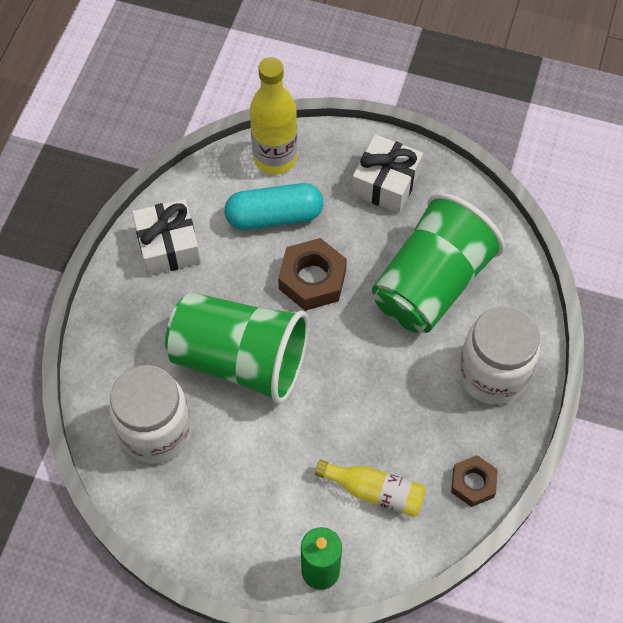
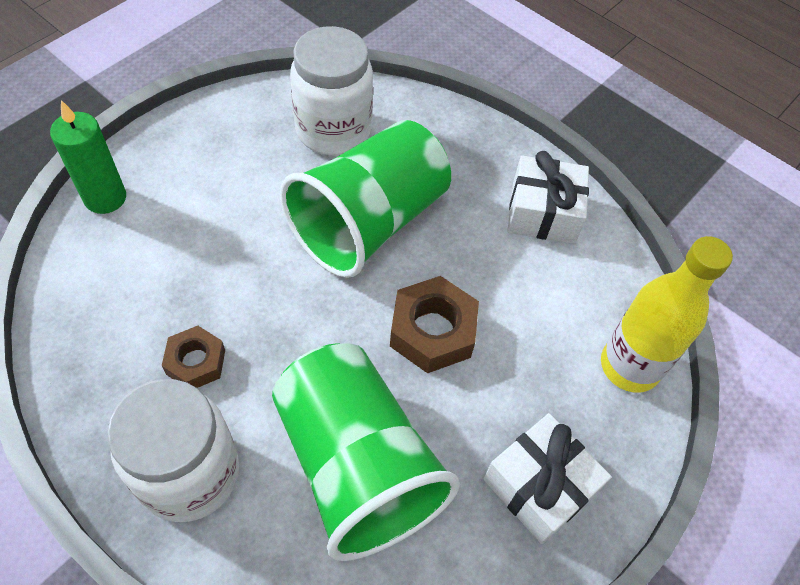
camera: 110 degrees right, 5 degrees down
turquoise capsule [224,183,323,230] -> none
yellow bottle [315,459,426,517] -> none
brown nut [451,455,498,507] -> brown nut moved to [162,326,225,388]

